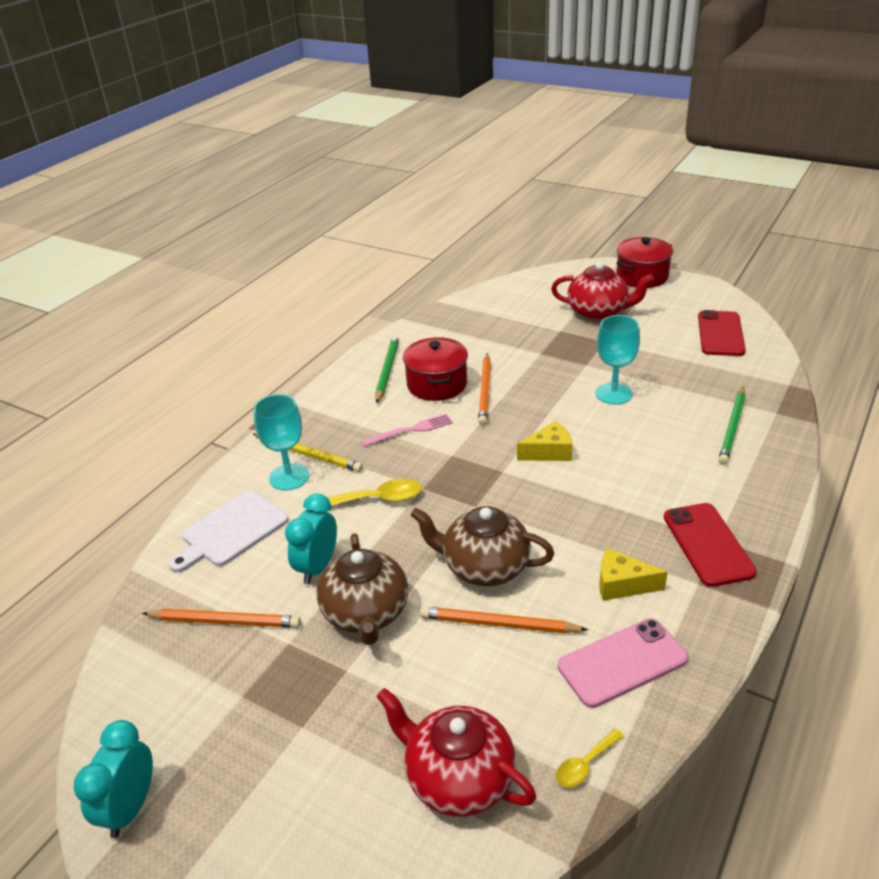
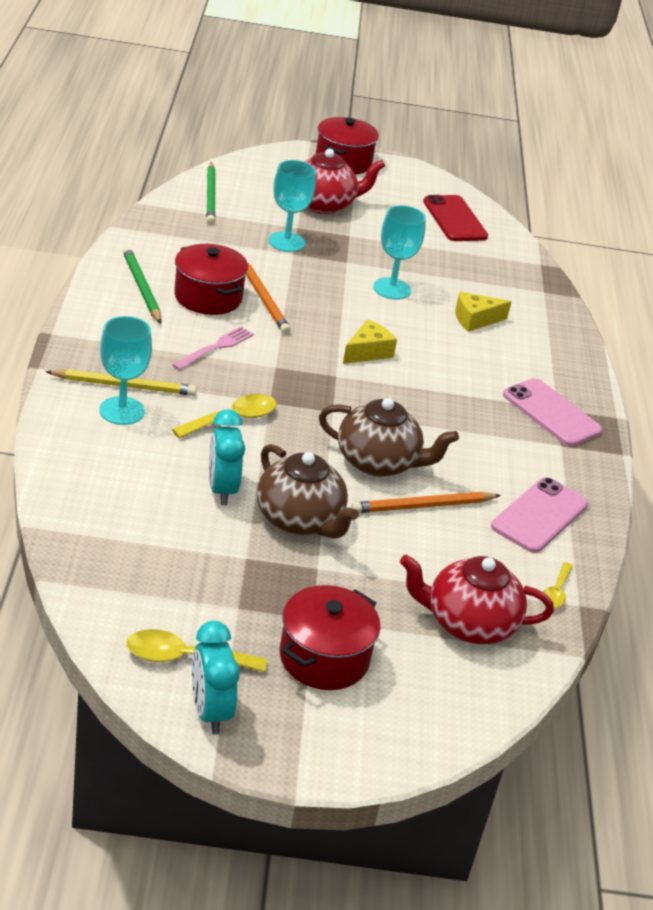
camera: 35 degrees left, 0 degrees up
orange pencil [142,609,301,628] -> none
white cutting board [169,490,288,572] -> none
brown teapot [411,506,554,586] -> brown teapot turned 150 degrees counterclockwise [319,398,459,477]
yellow cheese [599,548,668,601] -> yellow cheese moved to [455,292,511,332]
red phone [664,503,757,587] -> pink phone [503,378,602,446]
green pencil [718,387,746,465] -> green pencil moved to [206,162,215,224]
none -> yellow spoon [126,629,267,672]
none -> turquoise goblet [268,160,316,252]
none -> red pot [280,585,380,690]

